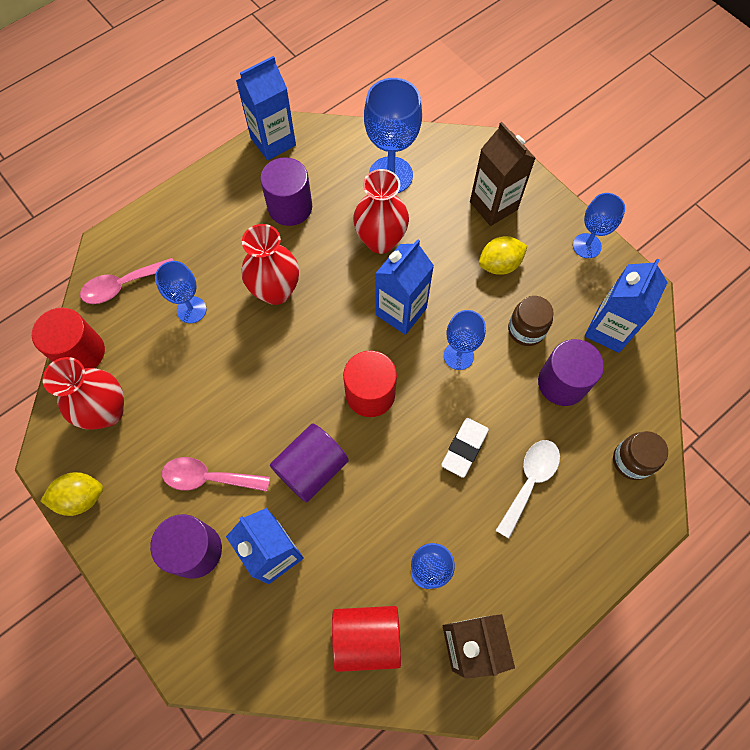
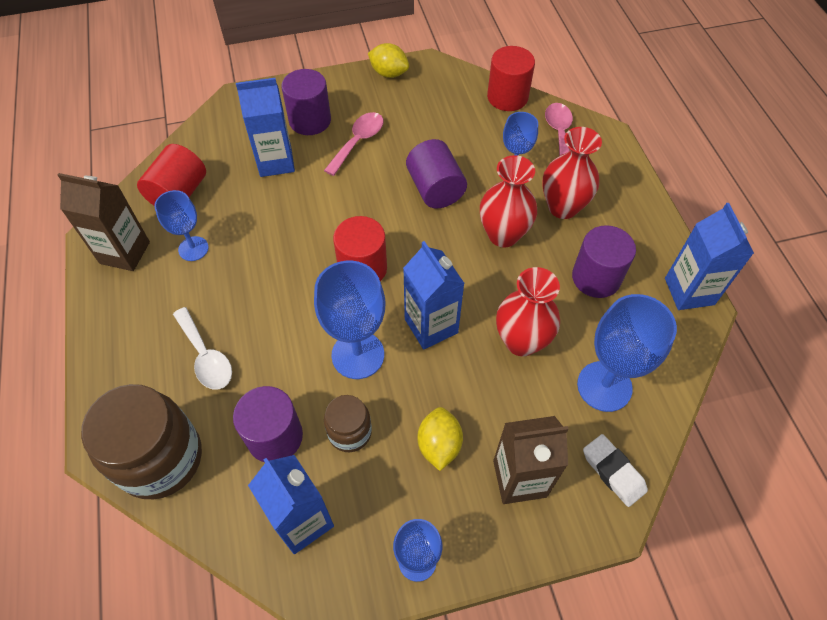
camera: 115 degrees right, 10 degrees down
yellow lemon [41,472,103,516] -> yellow lemon turned 75 degrees counterclockwise [368,43,409,78]
red vase [43,357,124,430] -> red vase moved to [542,127,602,219]
purple cylinder [270,423,349,503] -> purple cylinder moved to [406,139,467,208]
white eraser [441,418,489,478] -> white eraser moved to [583,434,648,507]
blue goblet [444,310,486,370] -> blue goblet [314,261,385,379], size x1.62
brown jar [613,431,668,480] -> brown jar [81,384,202,499], size x1.91

